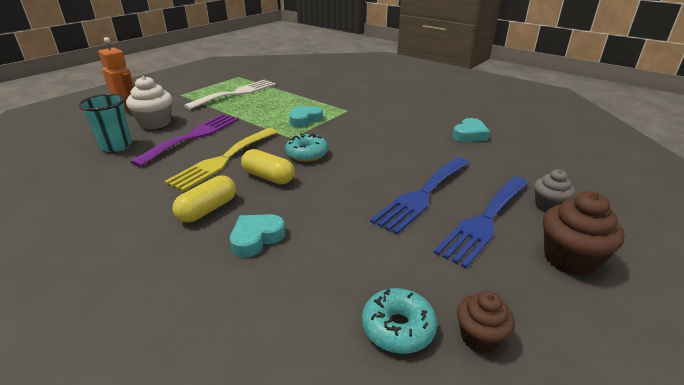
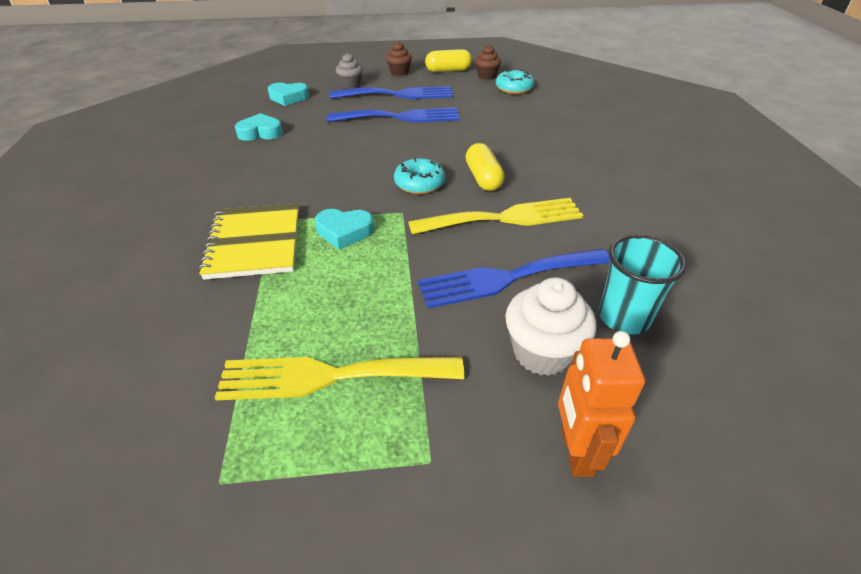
camera: 135 degrees left, 10 degrees up
purple fork [130,114,239,167] -> blue fork [417,248,610,308]
yellow capsule [172,175,236,222] -> yellow capsule moved to [425,49,472,72]
white fork [184,80,276,110] -> yellow fork [215,357,464,400]
turquoise heart [230,214,285,258] -> turquoise heart moved to [268,83,309,106]
brown cupcake [543,191,625,276] -> brown cupcake [386,42,412,76], size x0.63
none -> yellow notebook [199,203,299,280]

